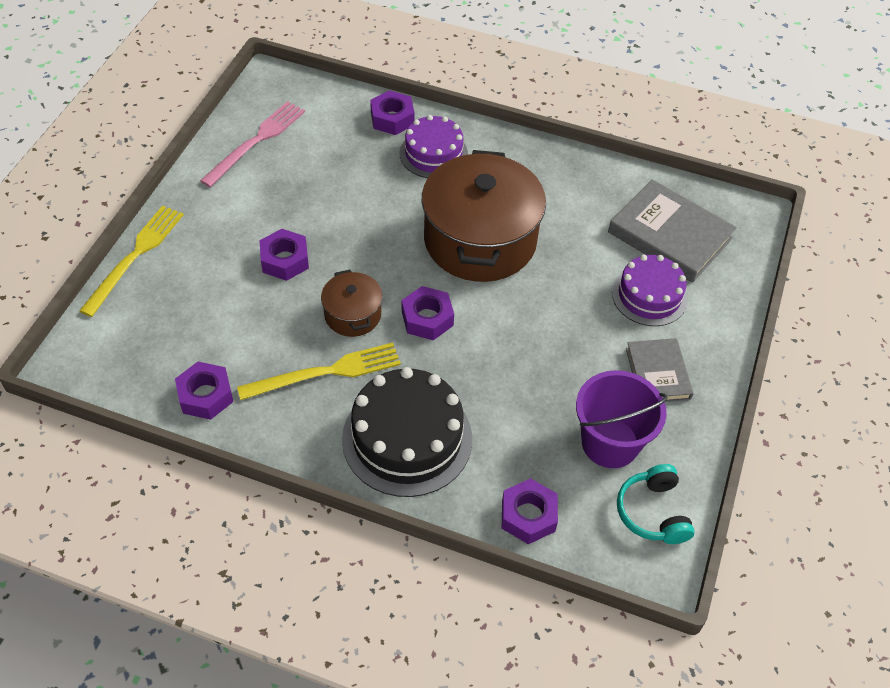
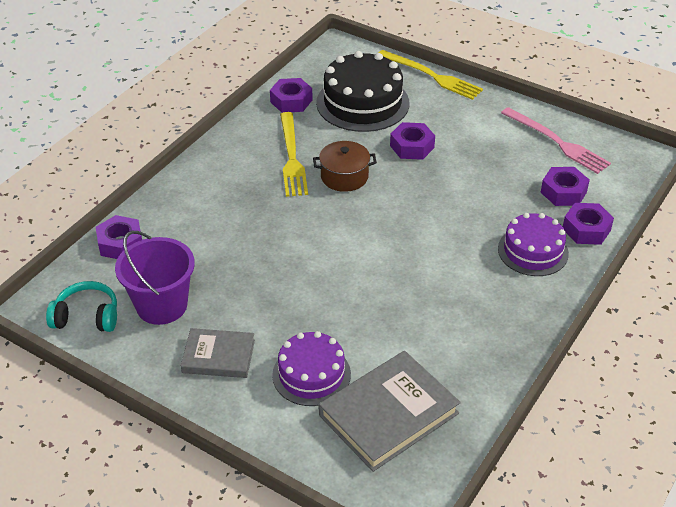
camera: 105 degrees right, 10 degrees down
black cake [342,367,472,497] -> black cake moved to [316,51,409,132]
purple nut [402,286,454,340] -> purple nut moved to [541,167,590,206]
brown pot [422,150,546,282] -> none

